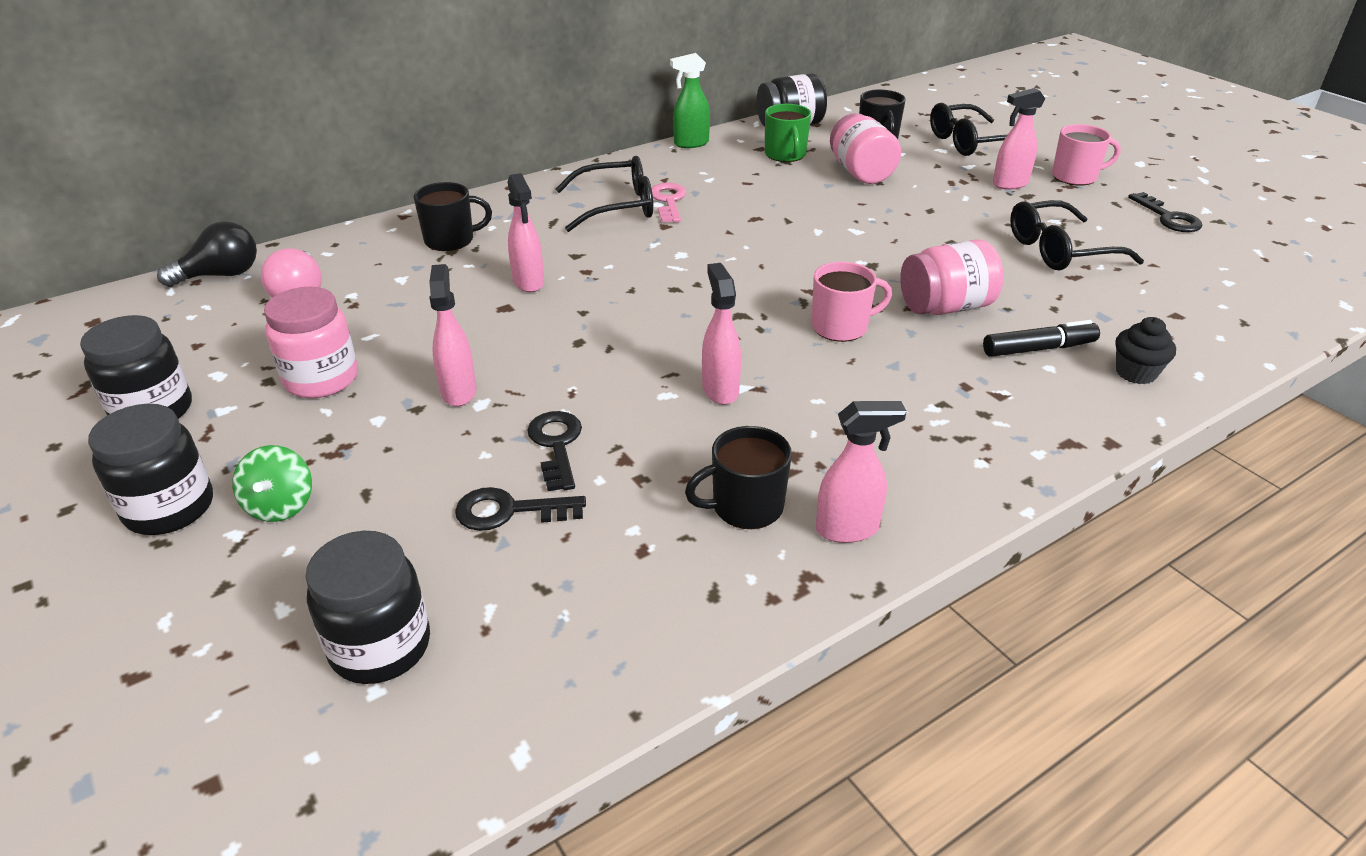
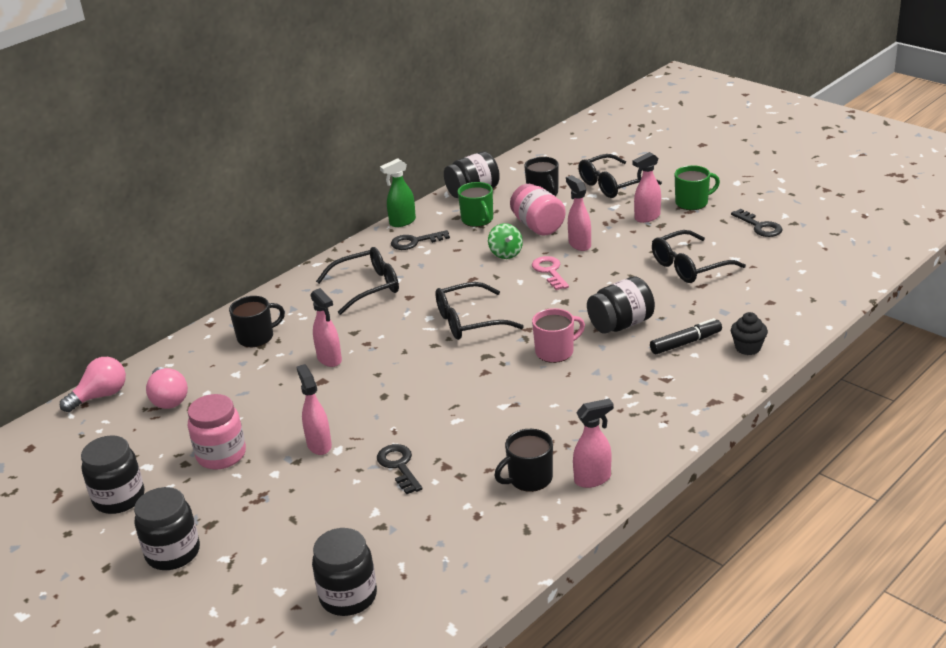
camera: 10 degrees left, 5 degrees down
black light bulb [157,221,257,287] -> pink light bulb [60,357,126,412]
green spinning top [232,445,312,522] -> green spinning top moved to [488,223,523,259]
black key [455,487,586,531] -> black key moved to [391,230,450,250]
pink key [651,183,687,222] -> pink key moved to [532,256,569,290]
pink spray bottle [702,263,741,405] -> pink spray bottle moved to [566,175,591,251]
pink jar [900,240,1004,315] -> black jar [587,277,655,333]
pink mug [1052,124,1121,186] -> green mug [675,165,720,210]
none -> black glasses [435,282,524,340]

